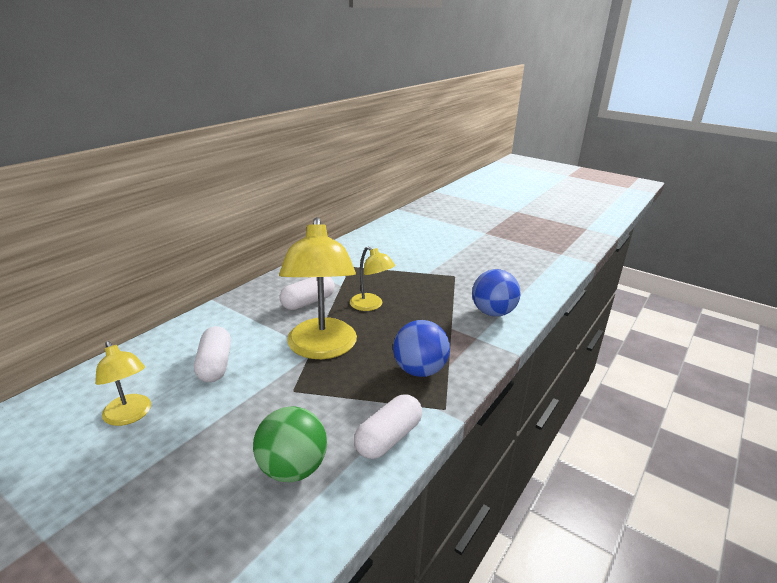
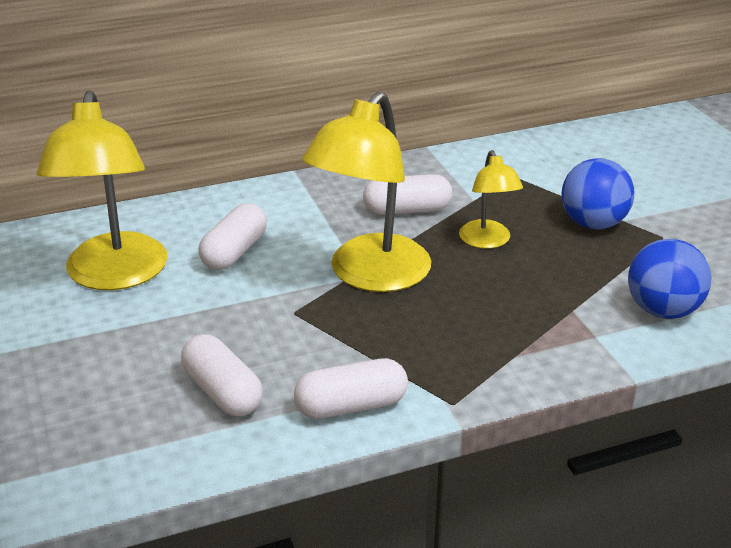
camera: 35 degrees right, 5 degrees up
yellow lamp [95,341,151,426] -> yellow lamp [37,91,168,290], size x1.87
green ball [253,406,327,482] -> white capsule [181,334,263,416]
blue ball [393,320,450,377] -> blue ball moved to [562,158,634,229]

